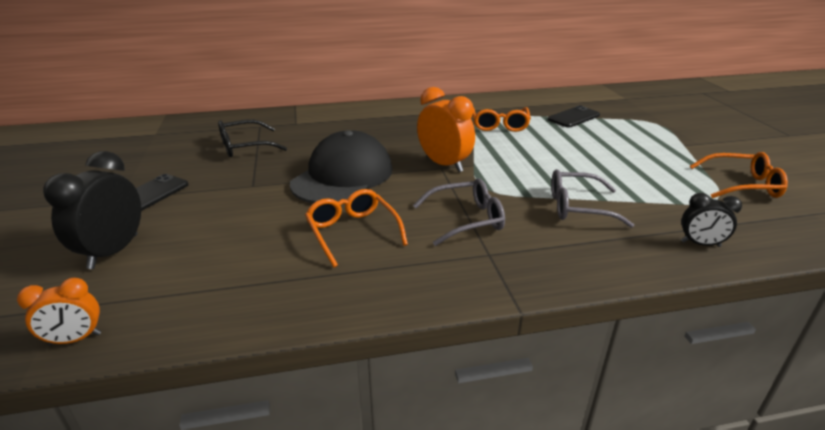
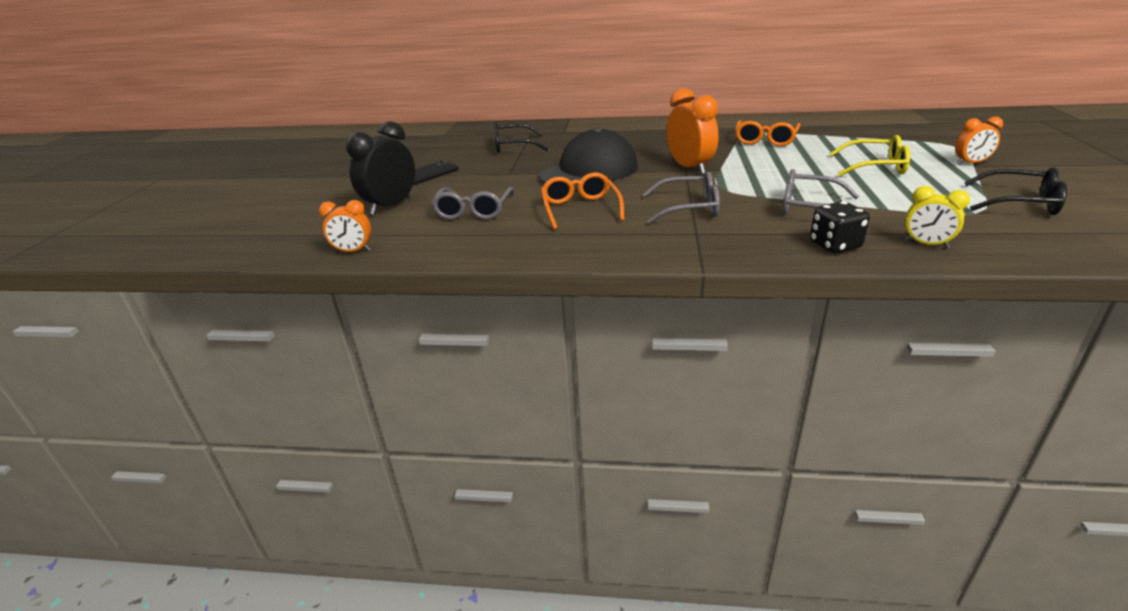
camera: 20 degrees right, 0 degrees up
black phone [548,105,600,128] -> none
black clock [681,193,742,247] -> yellow clock [905,186,970,248]
orange glasses [690,152,788,198] -> black glasses [964,167,1067,215]
none -> grey glasses [431,187,514,220]
none -> black dice [810,201,870,253]
none -> yellow glasses [829,135,910,176]
none -> orange clock [955,117,1003,165]

